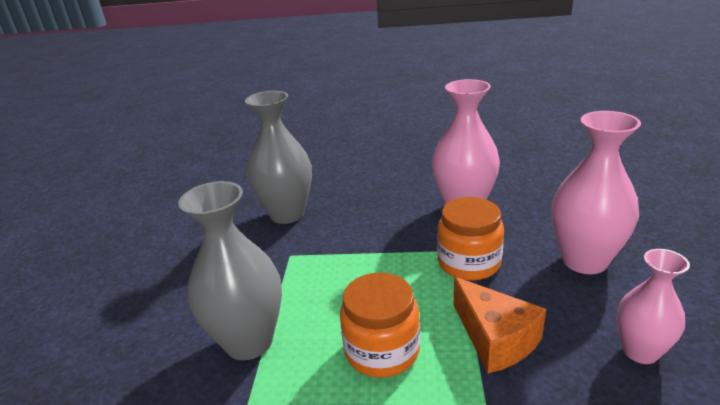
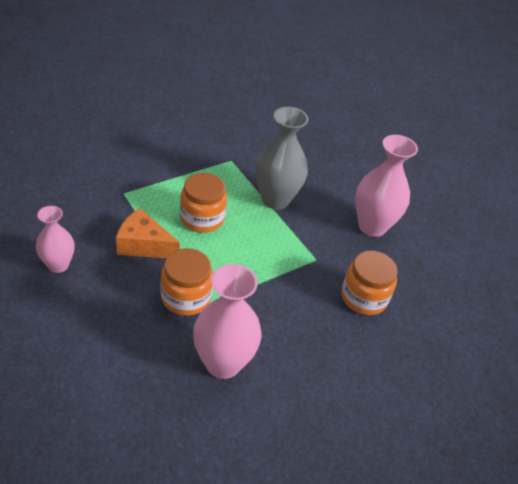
camera: 135 degrees right, 15 degrees up
grey vase [245,91,312,224] -> orange jar [341,251,398,315]
pink vase [551,111,641,274] -> pink vase moved to [355,135,418,237]

